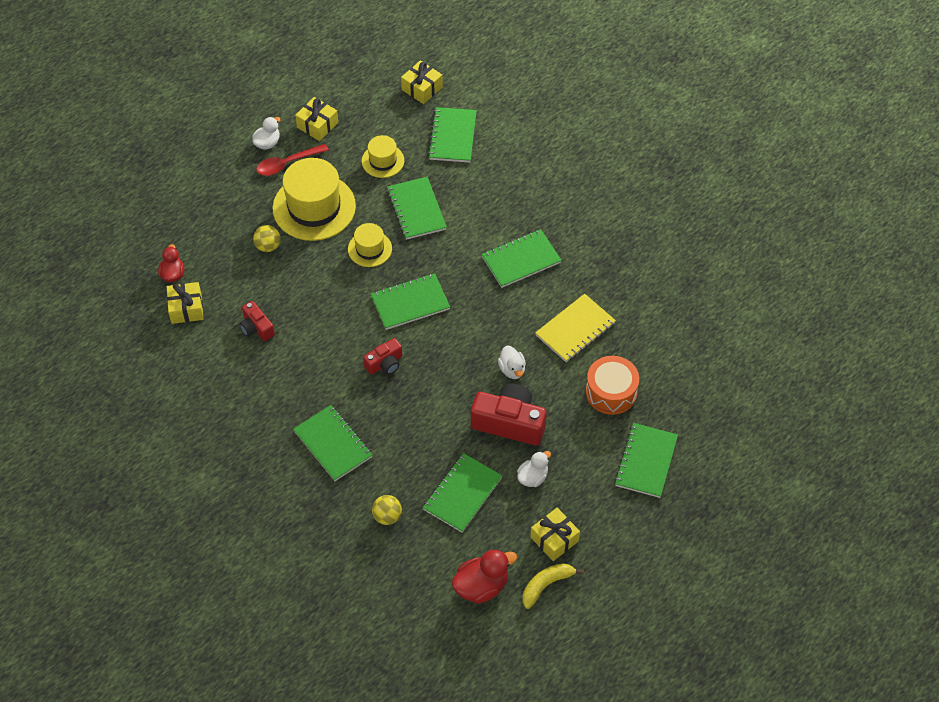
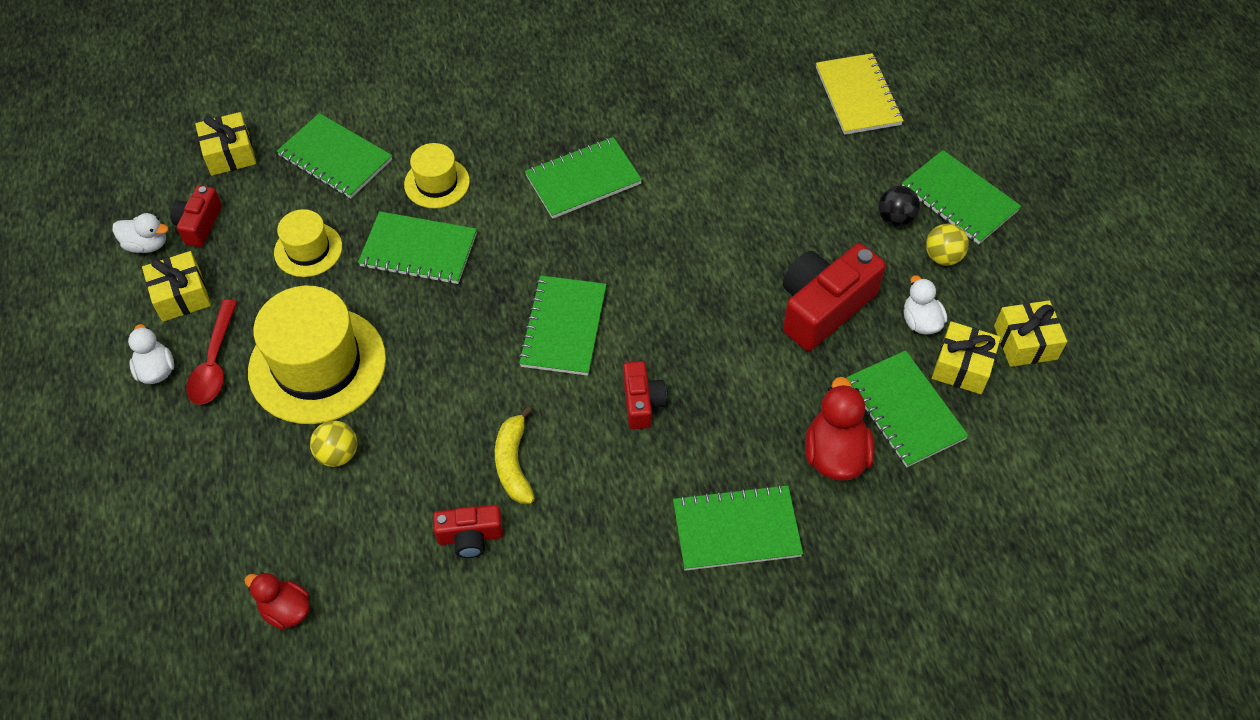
camera: 60 degrees left, 0 degrees up
yellow gift [167,282,203,324] -> yellow gift moved to [932,321,1001,394]
yellow hat [348,223,392,267] -> yellow hat moved to [404,143,470,208]
yellow ball [372,495,402,525] -> yellow ball moved to [926,224,969,266]
red duck [451,549,517,604] -> red duck moved to [805,377,874,481]
green notebook [481,229,562,288] -> green notebook turned 60 degrees clockwise [525,137,642,219]
white duck [498,346,526,379] -> white duck moved to [112,213,169,253]
yellow banana [523,563,584,609] -> yellow banana moved to [495,406,535,503]
yellow notebook [535,294,616,362] -> yellow notebook moved to [816,53,904,135]
orange drum [586,356,639,415] -> none
none -> red camera [170,185,222,247]
none -> black ball [878,186,920,227]

